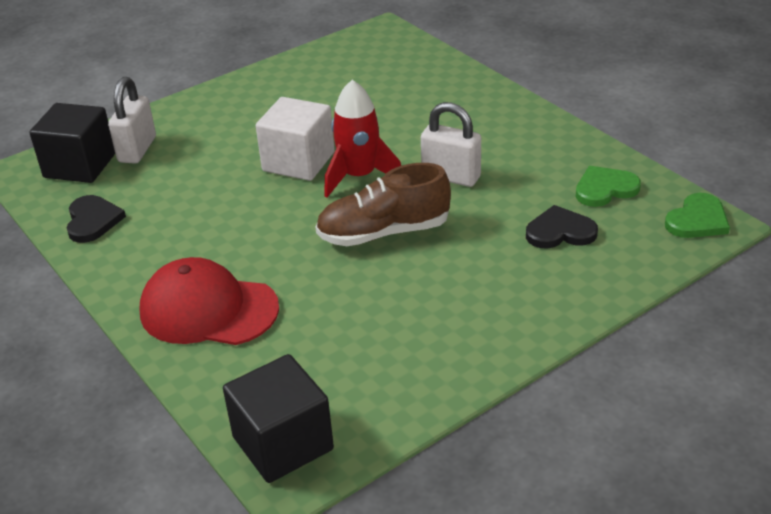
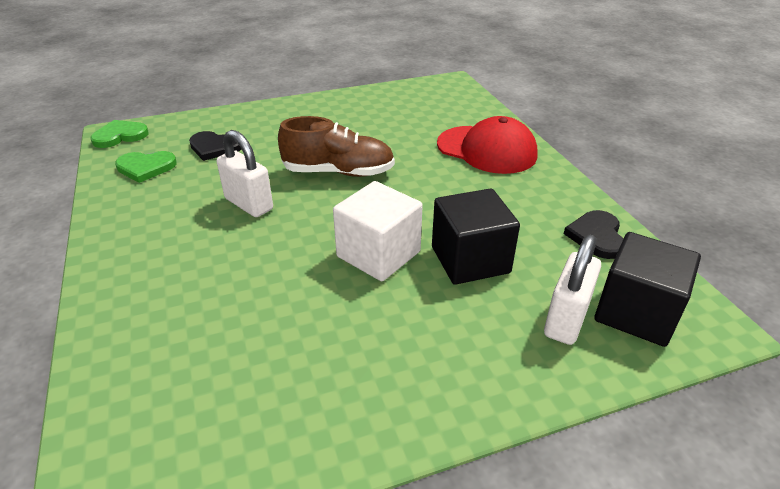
camera: 165 degrees left, 0 degrees up
black cube [223,354,334,483] -> black cube moved to [432,188,520,285]
red rocket [324,80,401,197] -> none

